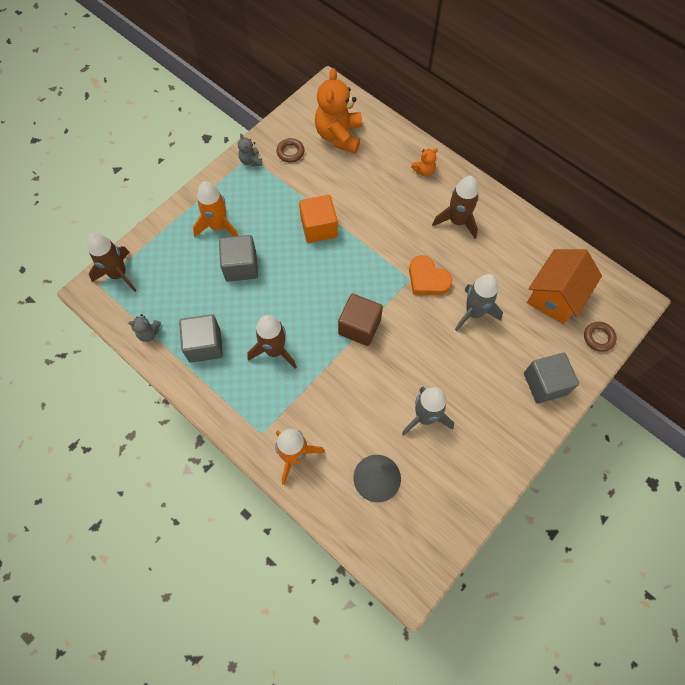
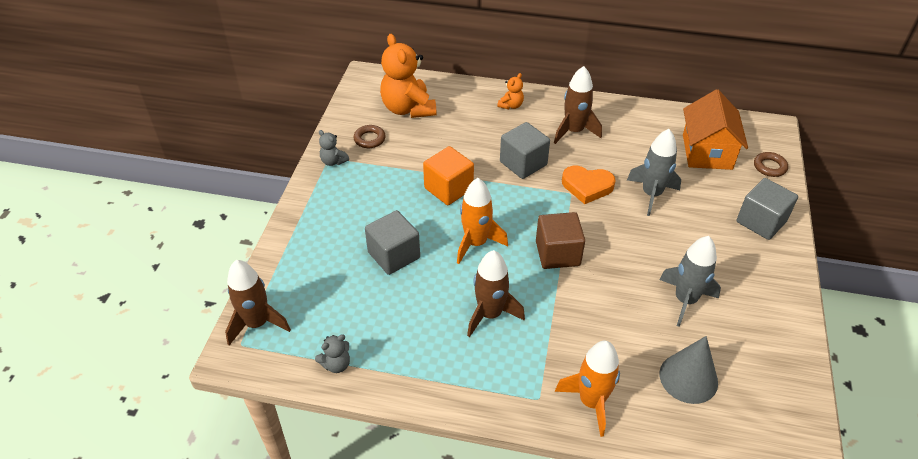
camera: 30 degrees left, 20 degrees down
grey cube [179,314,223,363] -> grey cube moved to [500,122,550,179]
orange rocket [193,181,238,237] -> orange rocket moved to [457,178,508,264]

